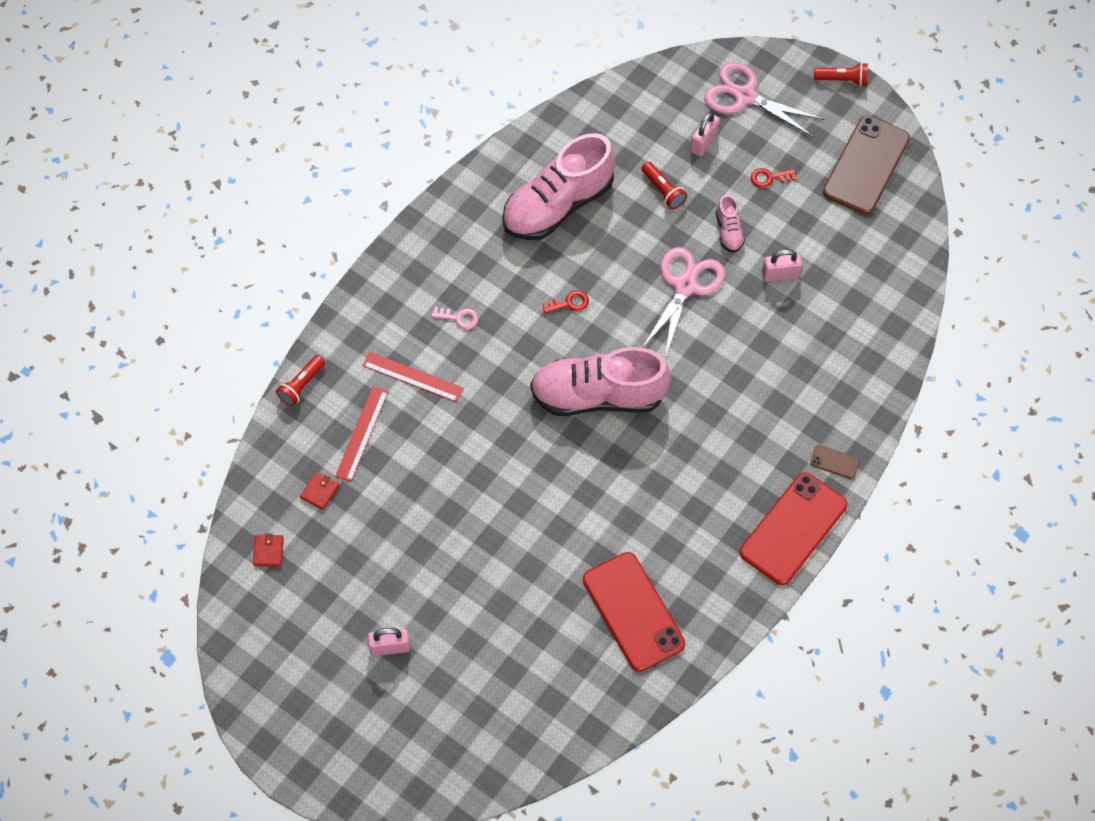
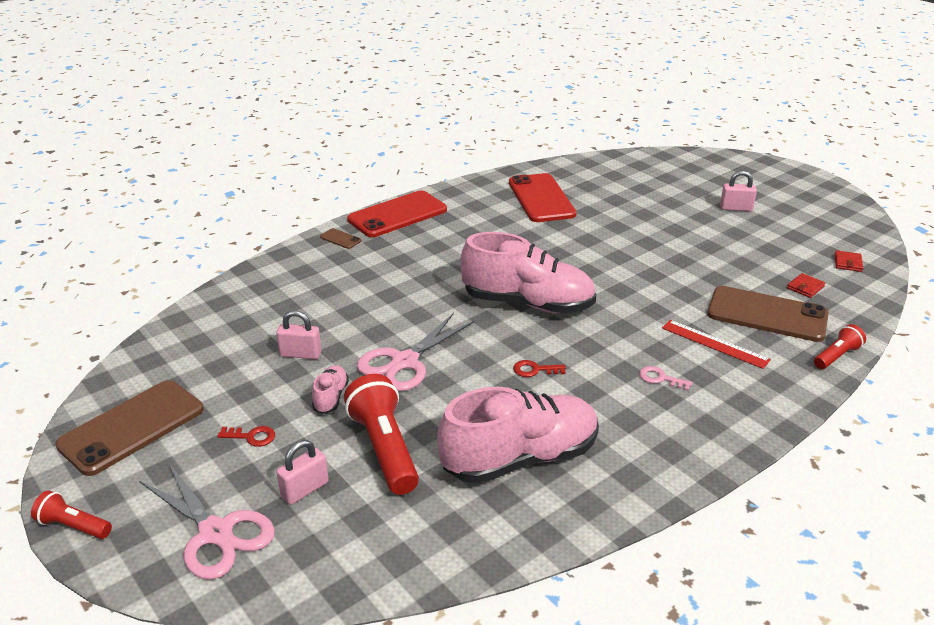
camera: 165 degrees left, 30 degrees down
red ruler [335,387,388,482] -> brown phone [707,286,829,342]
red flashlight [641,162,687,209] -> red flashlight [344,374,419,495], size x1.84

